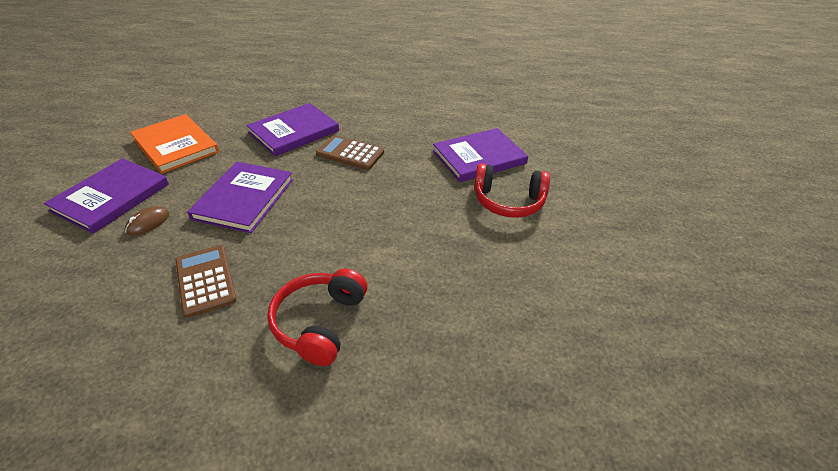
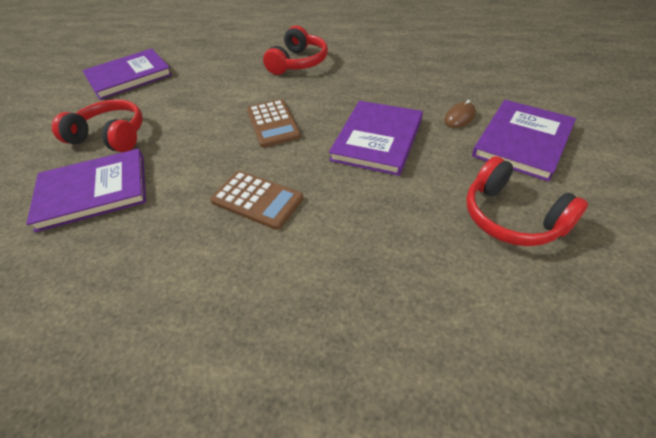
camera: 170 degrees left, 5 degrees up
orange book [130,114,219,174] -> red headphones [466,156,588,246]
brown calculator [175,245,237,318] -> brown calculator moved to [247,99,301,148]
purple book [246,103,339,156] -> purple book moved to [82,49,172,100]

